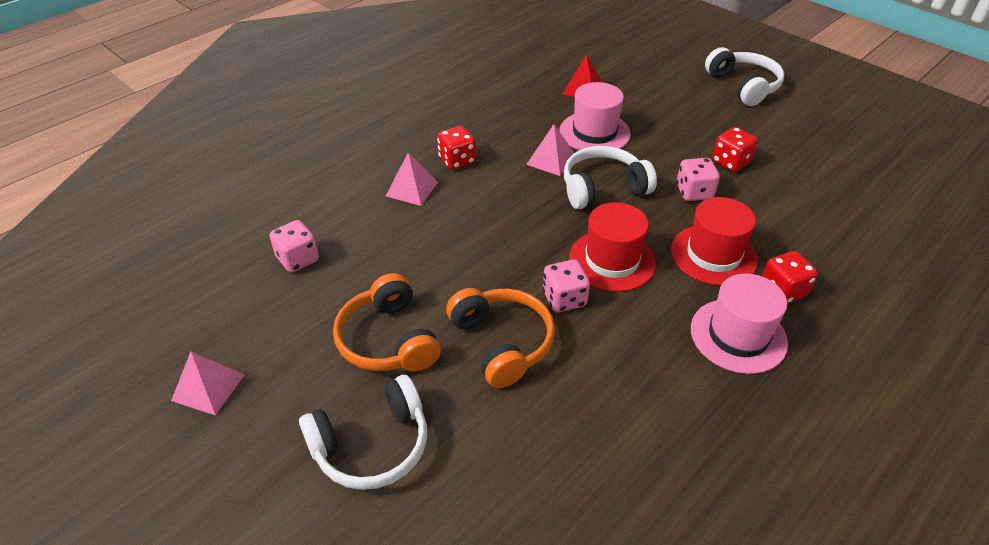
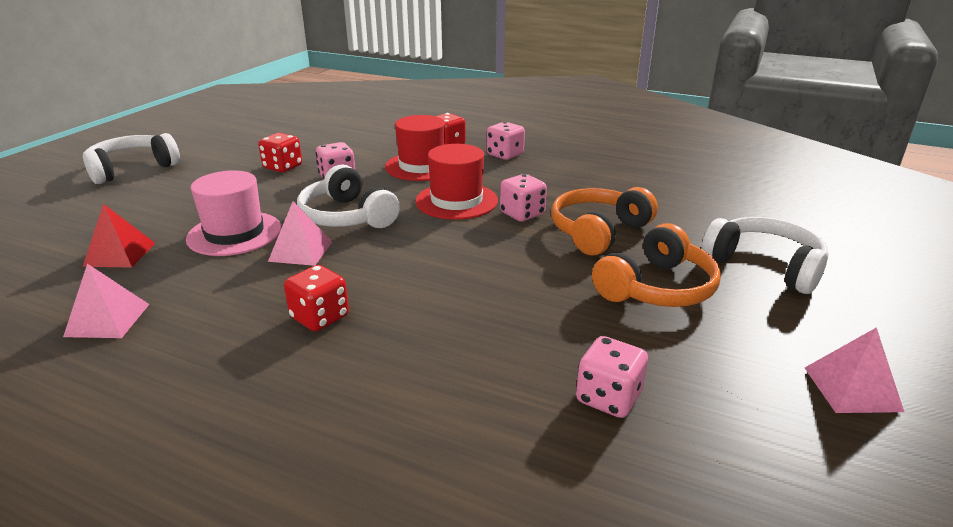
camera: 110 degrees left, 15 degrees down
pink pyramid [386,153,438,206] -> pink pyramid moved to [63,264,149,338]
pink hat [691,274,788,374] -> pink dice [487,122,525,160]

